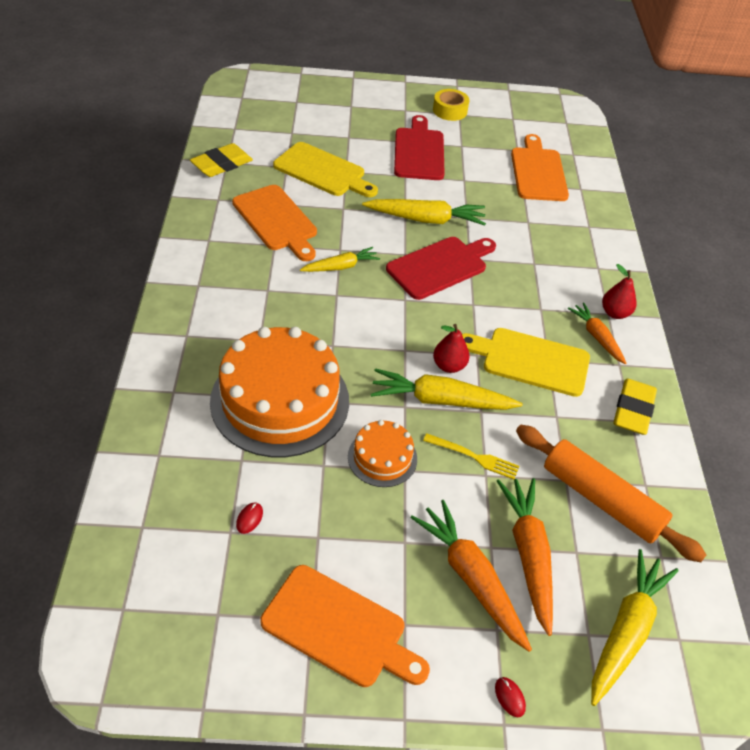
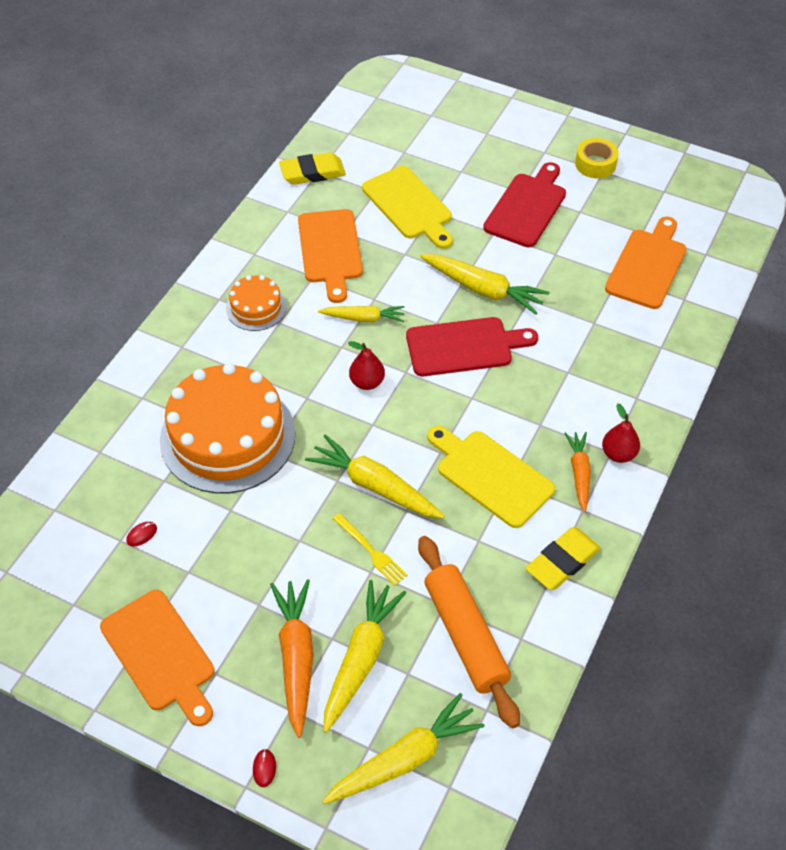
camera: 30 degrees right, 5 degrees up
orange cake [348,420,417,487] -> orange cake moved to [226,275,287,331]
red pear [433,324,470,373] -> red pear moved to [348,341,385,390]
orange carrot [497,478,553,636] -> yellow carrot [324,580,406,733]

